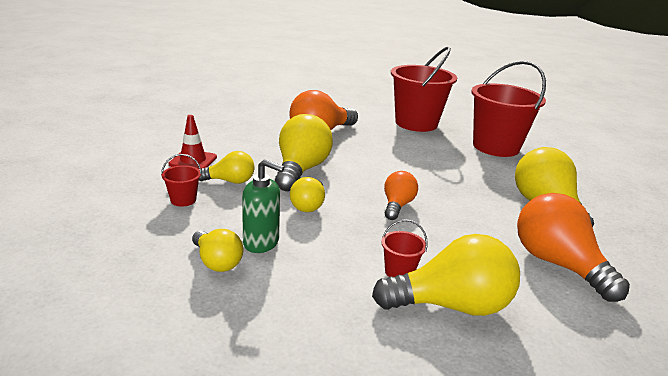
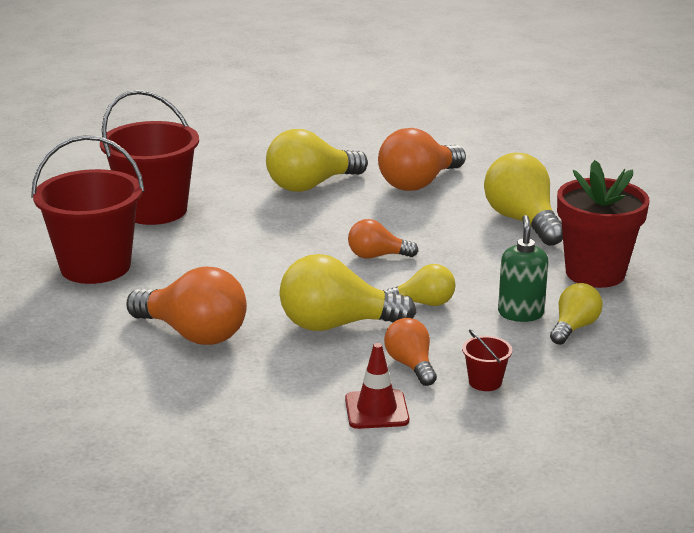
camera: 105 degrees left, 0 degrees up
yellow light bulb [199,151,255,184] -> orange light bulb [384,318,437,386]
red bucket [381,219,428,277] -> none
none -> red flower pot [557,160,649,288]

